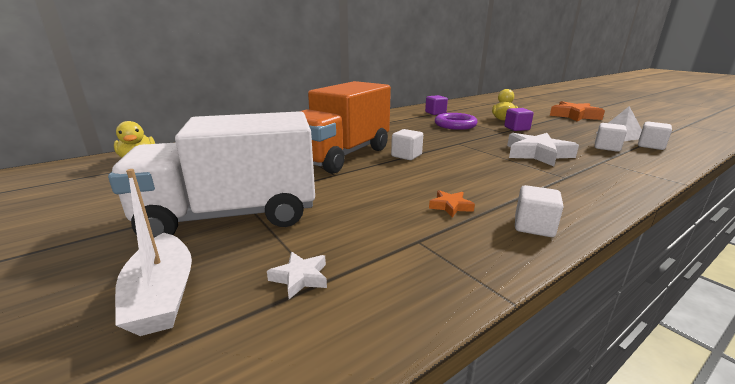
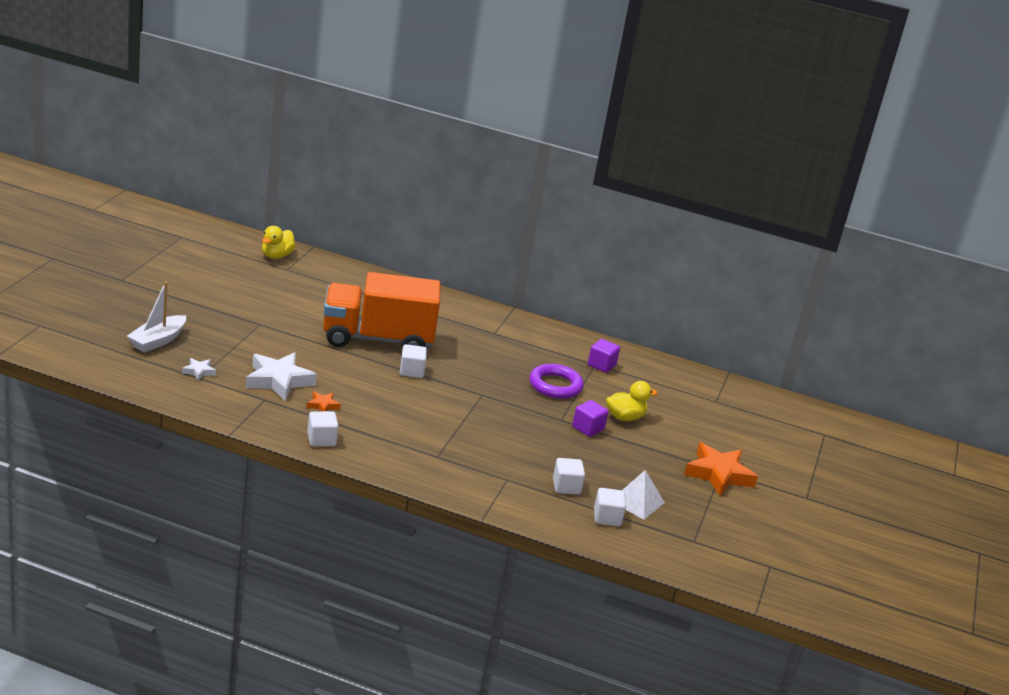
camera: 50 degrees right, 5 degrees up
white truck [108,111,315,238] -> none
white star [507,133,579,166] -> white star moved to [246,352,317,401]

